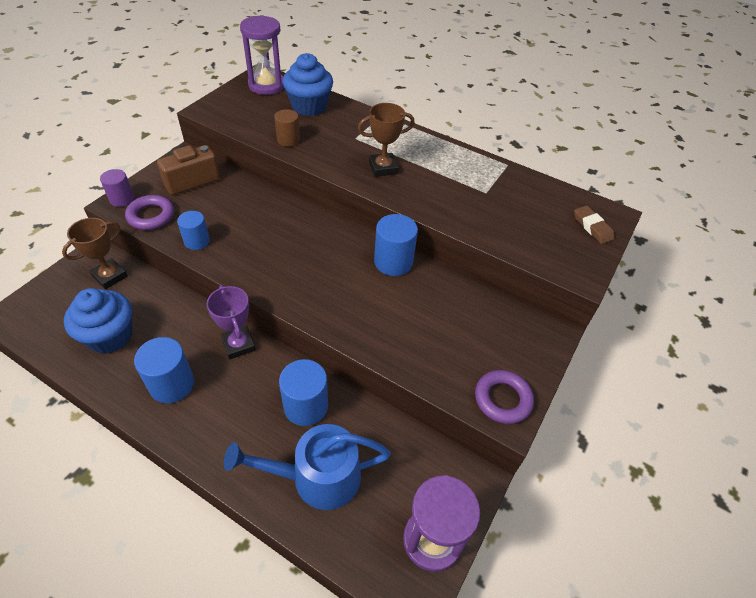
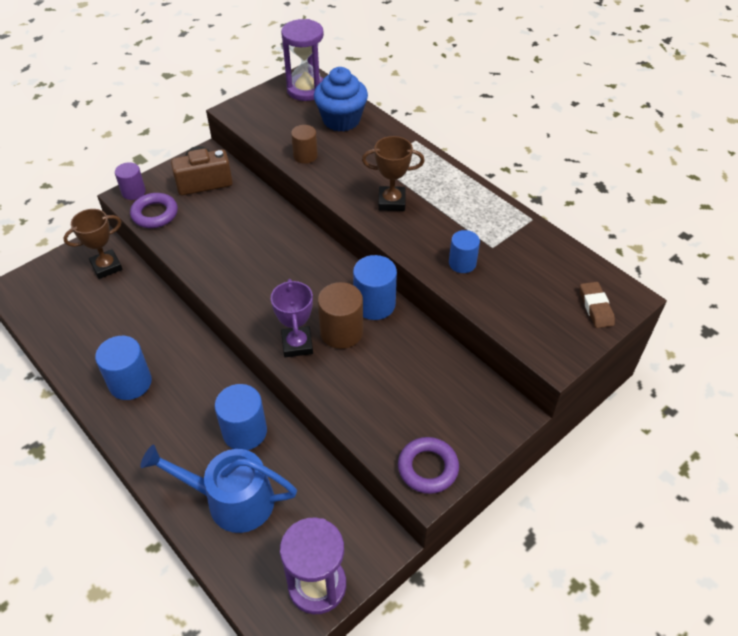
camera: 20 degrees right, 0 degrees up
blue cupcake [64,288,132,354] -> none
blue cylinder [177,211,210,250] -> blue cylinder moved to [449,230,480,273]
purple trophy [207,285,256,359] -> purple trophy moved to [271,279,313,357]
none -> brown cylinder [318,282,363,349]

